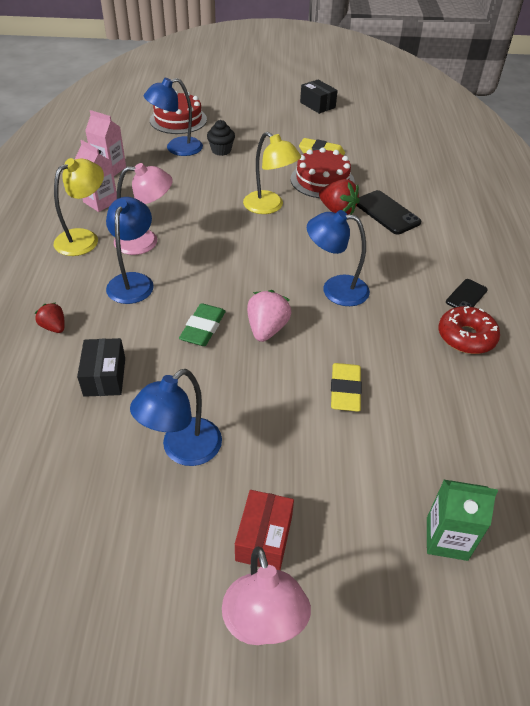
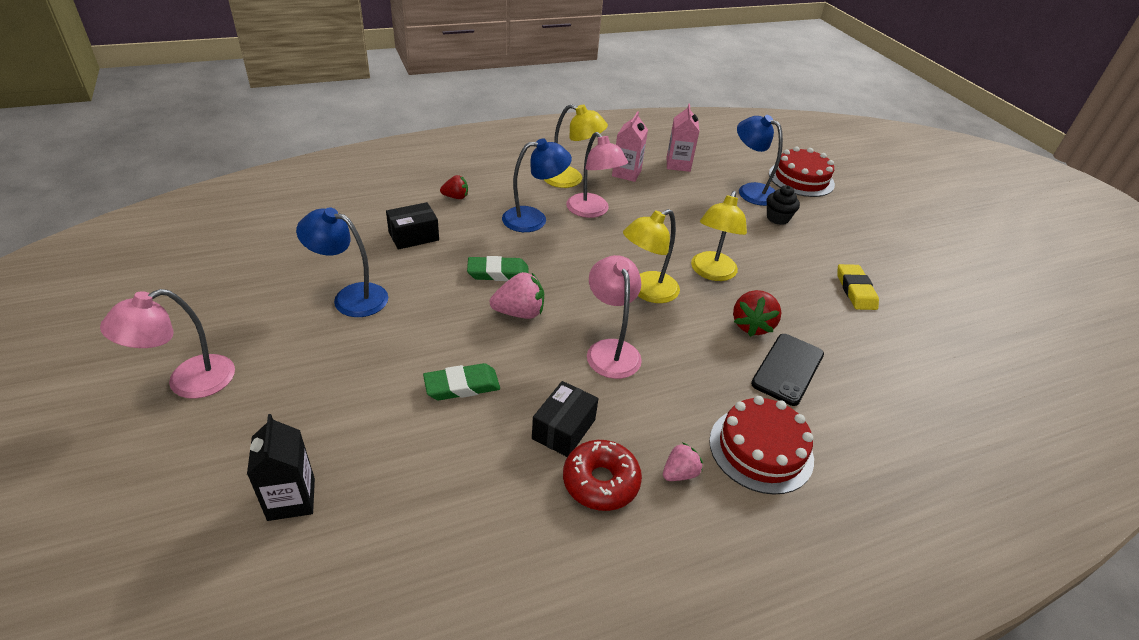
camera: 65 degrees right, 5 degrees down
red strawberry [35,303,65,333] -> red strawberry turned 60 degrees clockwise [440,175,468,199]
red box [235,490,294,570] -> none
red cake [290,147,355,198] -> red cake moved to [709,396,814,495]
black box [300,80,338,114] -> black box moved to [532,381,599,457]
blue lamp [307,210,370,306] -> pink lamp [587,255,642,379]
yellow eraser [331,363,362,412] -> green eraser [423,363,500,400]
green carton [427,480,498,561] -> black carton [247,414,315,521]
black phone [446,279,488,308] -> pink strawberry [663,442,703,481]
none -> yellow lamp [623,209,680,303]

